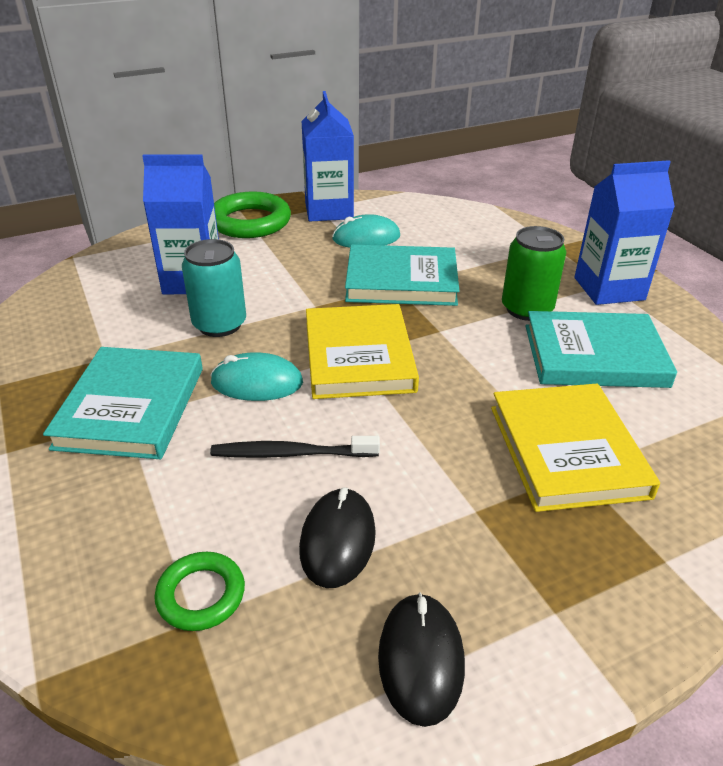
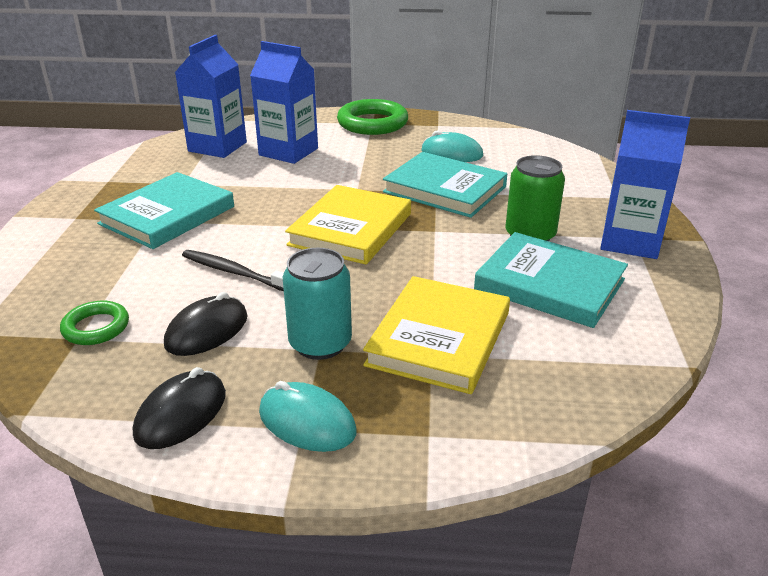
camera: 30 degrees right, 5 degrees down
turquoise can [182,239,246,337] -> turquoise can moved to [283,248,352,360]
turquoise mouse [210,352,303,401] -> turquoise mouse moved to [259,381,357,452]
blue carton [302,91,354,222] -> blue carton moved to [175,35,247,158]

